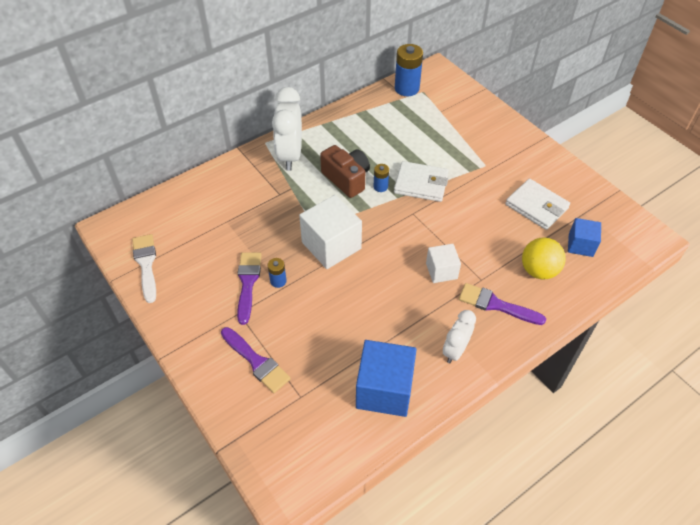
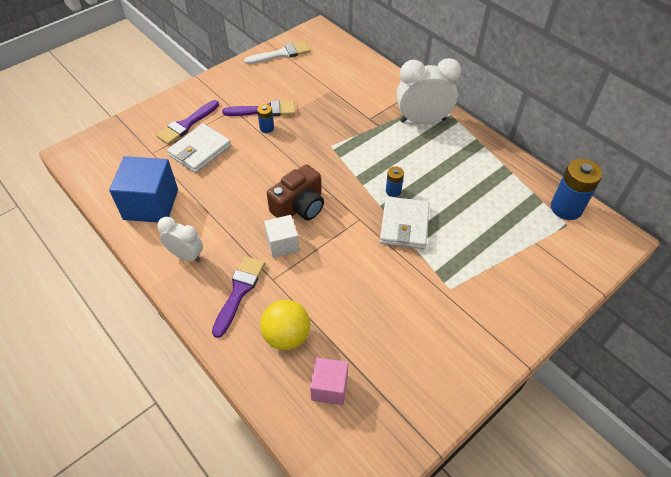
camera: 85 degrees right, 0 degrees up
white cube [299,195,362,269] -> none
brown camera [320,145,370,198] -> brown camera moved to [267,164,324,220]
white wallet [505,179,570,230] -> white wallet moved to [167,124,231,173]
blue cube [568,218,601,257] -> pink cube [310,357,348,405]

